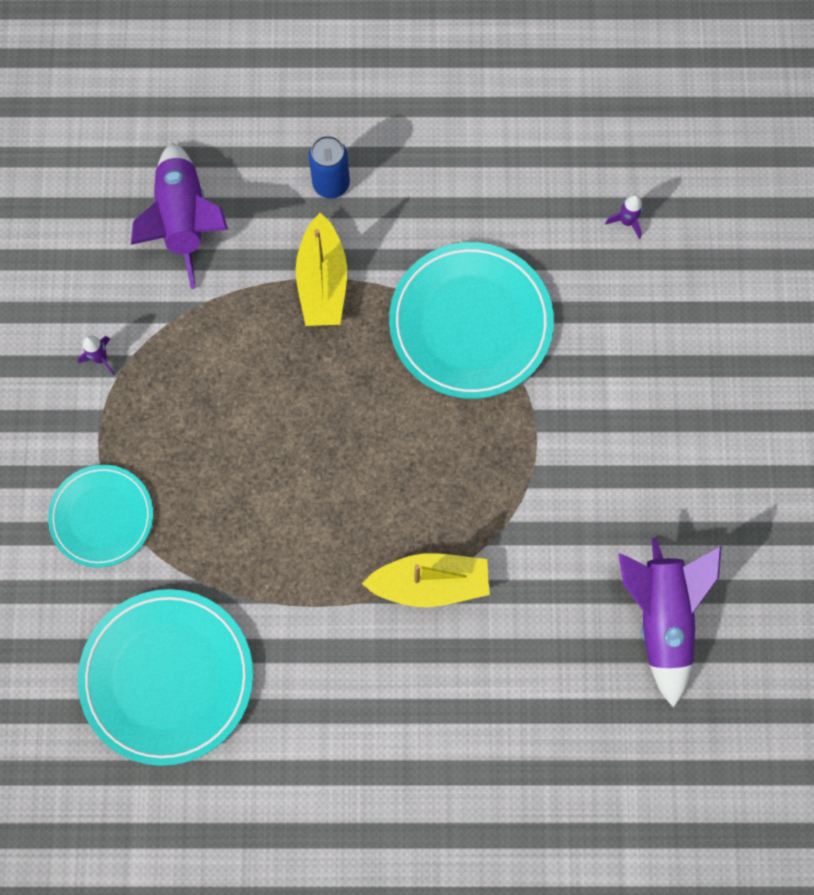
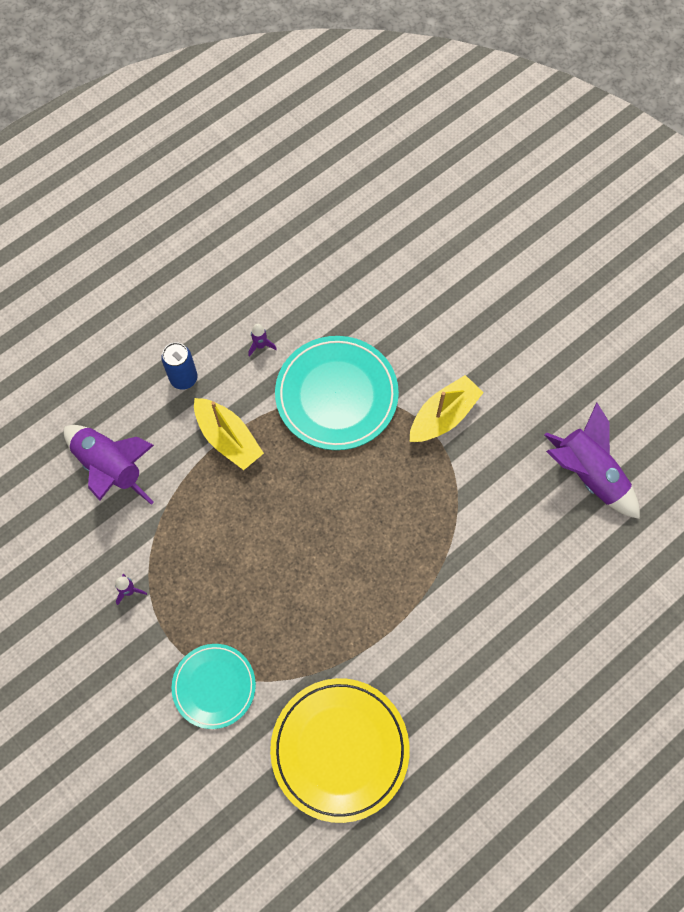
camera: 40 degrees left, 5 degrees down
turquoise plate [78,589,253,766] -> yellow plate [270,678,410,823]
yellow boat [362,553,490,607] -> yellow boat moved to [410,375,484,442]
purple rocket [605,195,643,239] -> purple rocket moved to [248,324,277,357]

